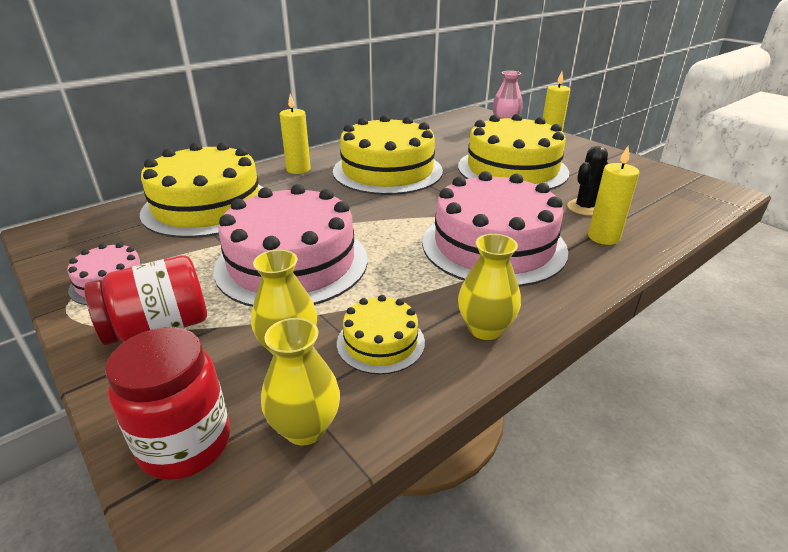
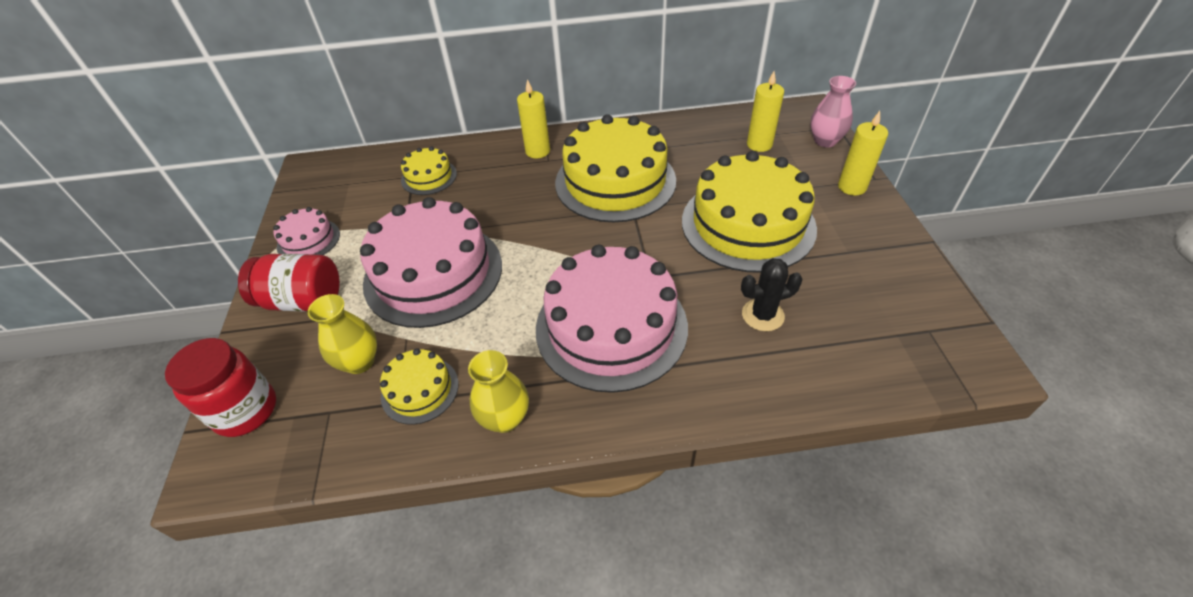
camera: 35 degrees right, 15 degrees up
yellow cake [140,142,264,238] -> yellow cake [401,146,457,195], size x0.47
yellow vase [261,318,340,446] -> none
yellow candle [588,146,639,245] -> yellow candle moved to [747,71,784,152]

